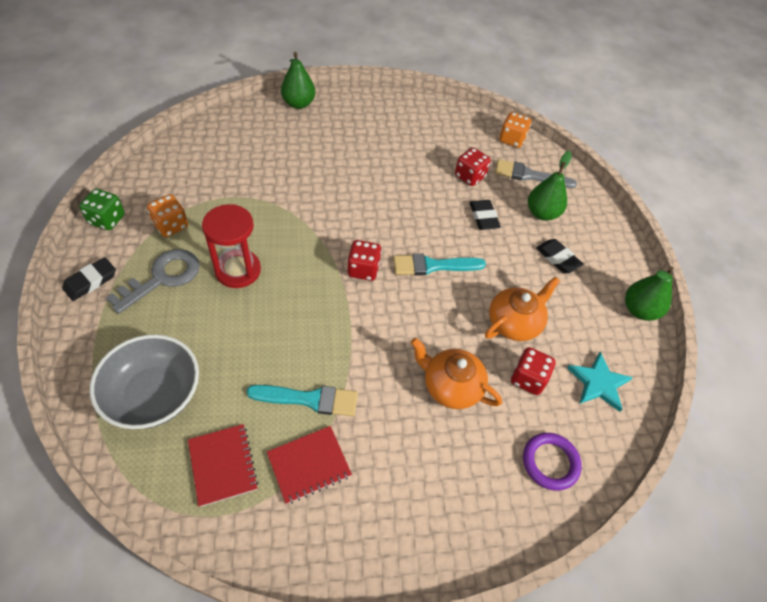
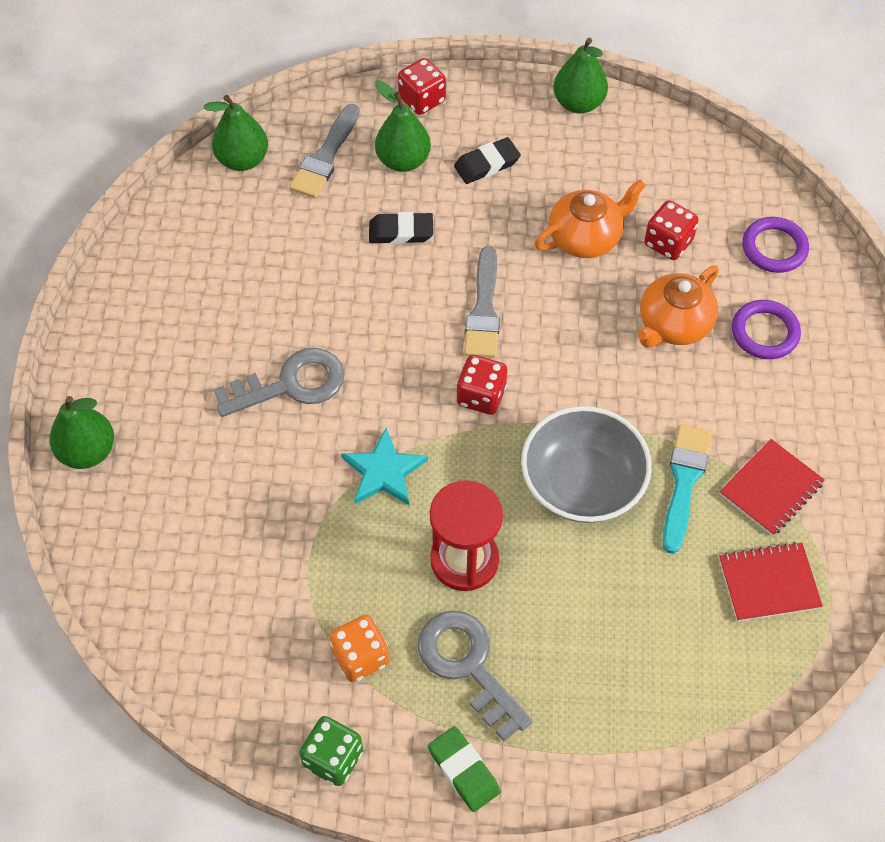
camera: 75 degrees left, 5 degrees up
black eraser [62,257,116,301] -> green eraser [428,726,501,812]
grey bowl [89,334,199,429] -> grey bowl moved to [521,406,652,523]
red notebook [267,426,352,504] -> red notebook turned 60 degrees clockwise [720,439,825,536]
turquoise brush [393,254,486,276] -> grey brush [464,246,500,358]
red dice [455,148,491,186] -> red dice moved to [398,58,446,115]
orange teapot [485,277,560,341] -> orange teapot turned 90 degrees clockwise [534,179,646,258]
orange dice [499,112,531,148] -> green pear [204,95,268,171]
turquoise star [567,352,633,412] -> turquoise star moved to [341,428,428,505]
none -> grey key [214,348,345,417]
none -> purple ring [732,300,801,359]

